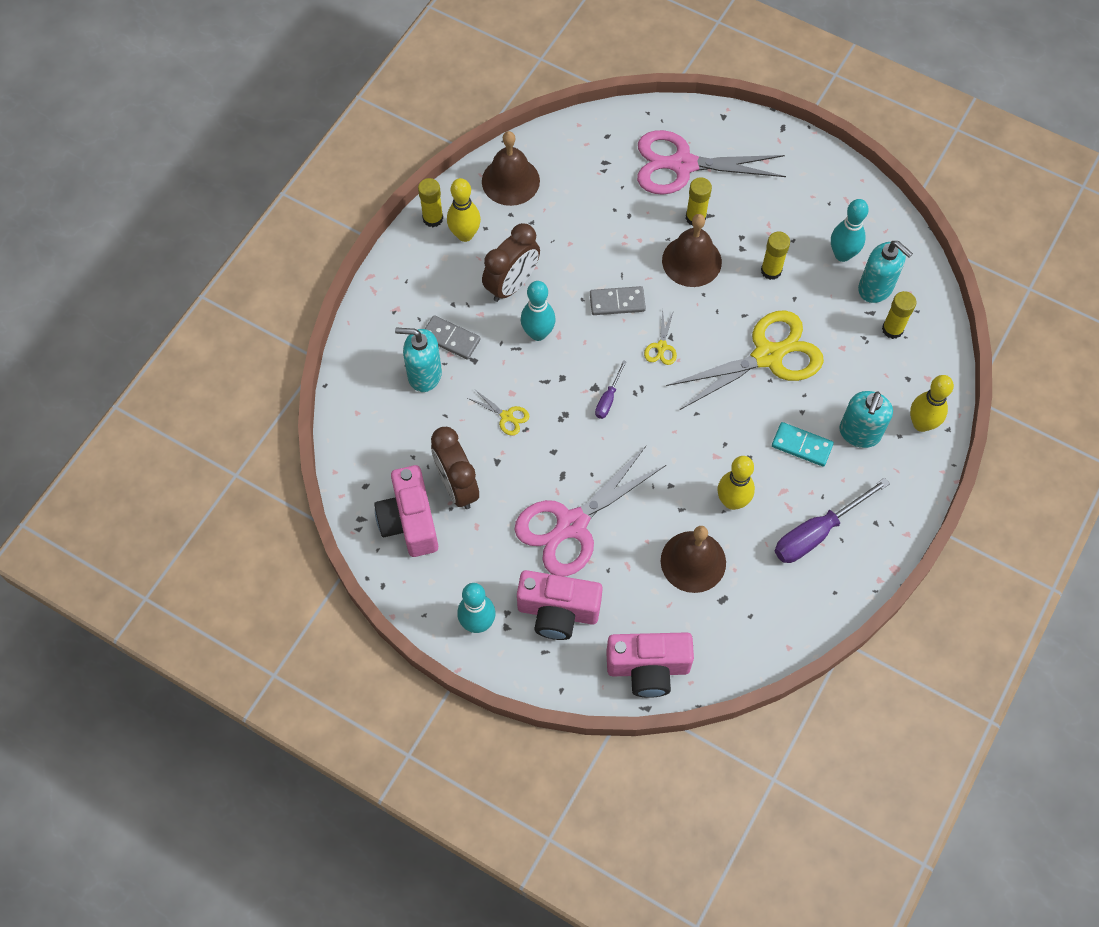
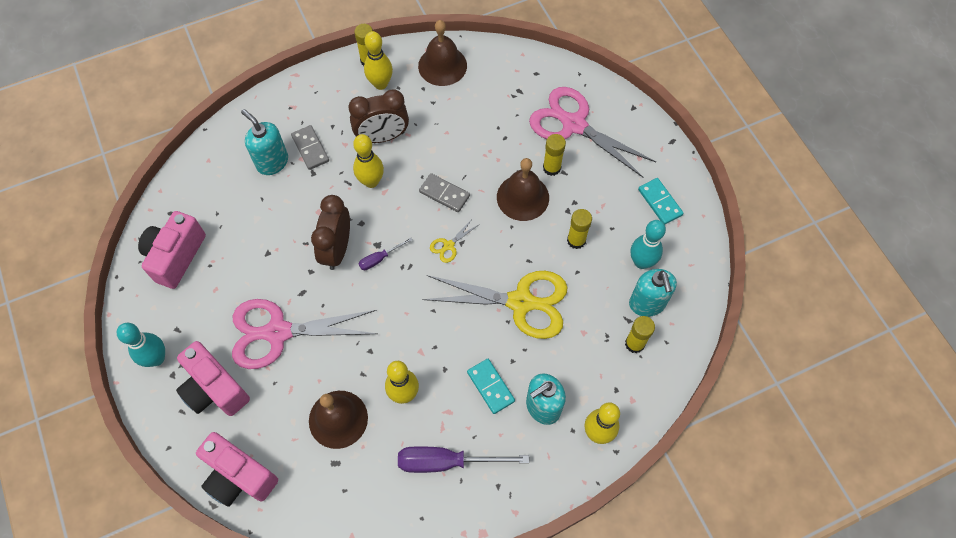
camera: 35 degrees right, 0 degrees up
brown clock [431,427,479,509] -> brown clock moved to [311,195,350,270]
yellow scissors [468,389,529,436] -> none
turquoise bowling pin [521,281,556,341] -> yellow bowling pin [353,134,384,188]
none -> turquoise domino [638,178,683,225]

